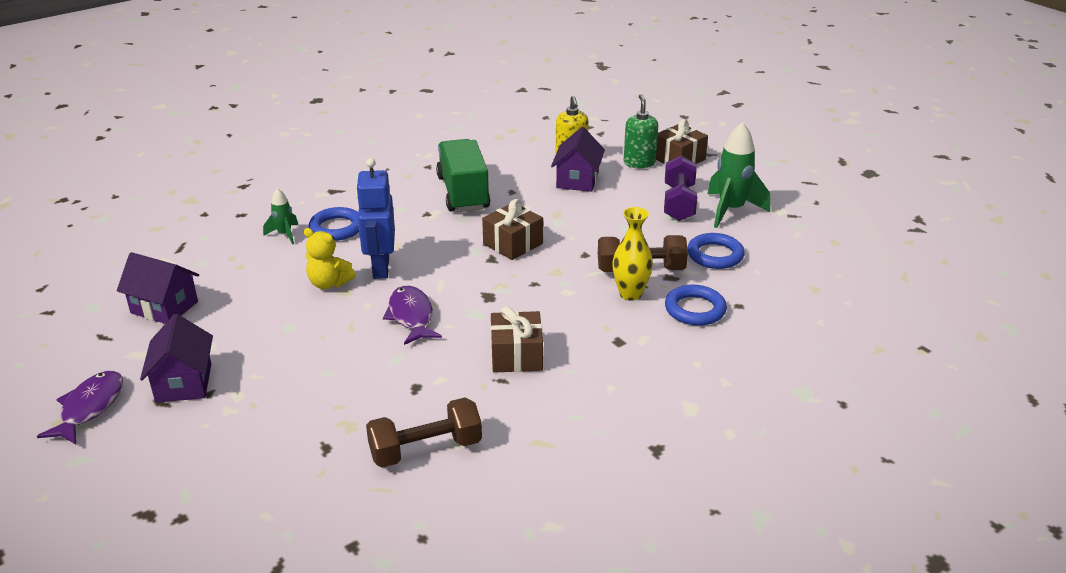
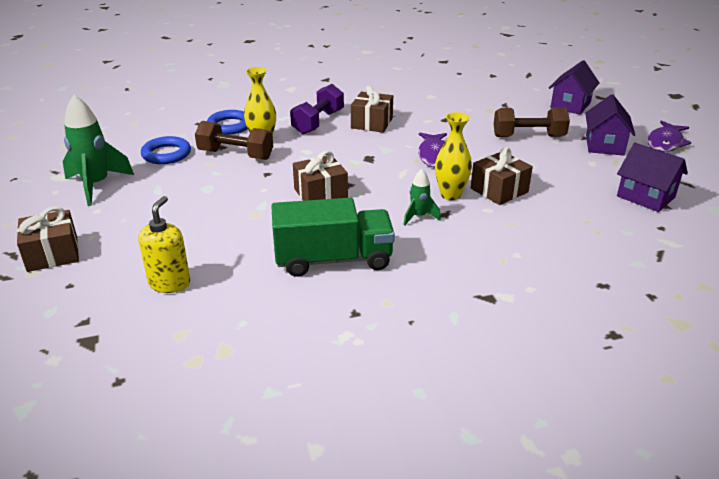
camera: 160 degrees left, 0 degrees up
green rocket [263,188,298,244] -> green rocket moved to [404,169,441,226]
yellow teddy bear [304,228,355,289] -> brown gift [471,147,533,205]
blue ring [309,207,359,241] -> none
blue robot [356,158,395,279] -> yellow vase [435,112,472,200]
brown dumbbell [366,398,482,468] -> brown dumbbell moved to [494,107,570,137]
green truck [436,139,490,212] -> green truck turned 105 degrees counterclockwise [272,198,395,277]
purple house [551,127,605,192] -> purple house moved to [549,60,600,115]
green soap dispenser [624,94,658,168] -> none
purple dumbbell [664,156,697,221] -> purple dumbbell moved to [290,84,344,134]

